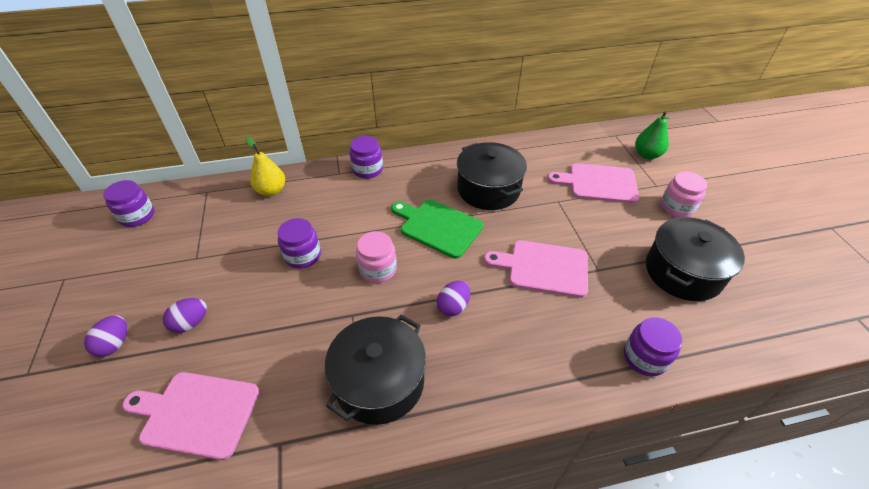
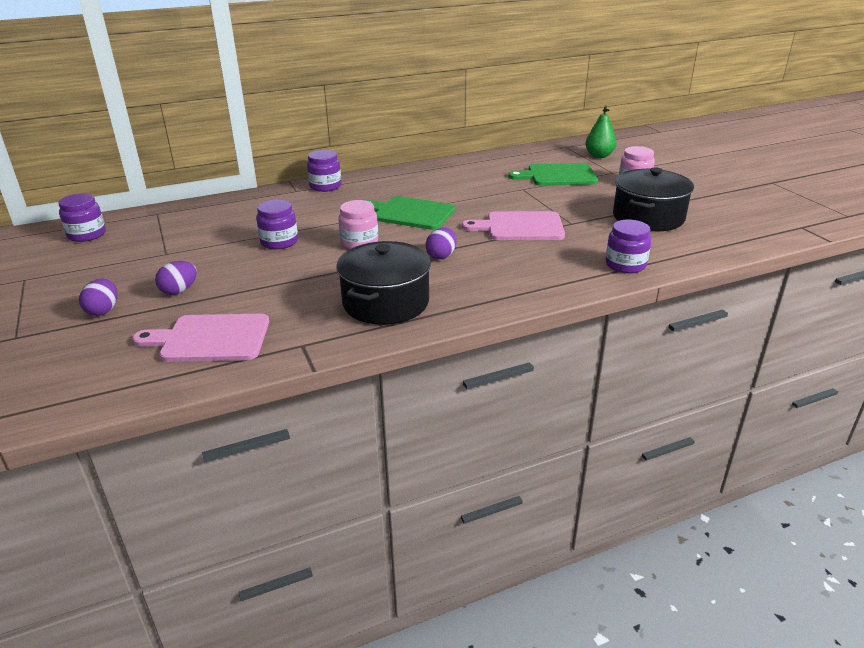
camera: 10 degrees left, 15 degrees down
yellow pear [245,137,285,196] -> none
black pot [457,142,527,210] -> none
pink cutting board [547,163,639,203] -> green cutting board [508,163,598,186]

